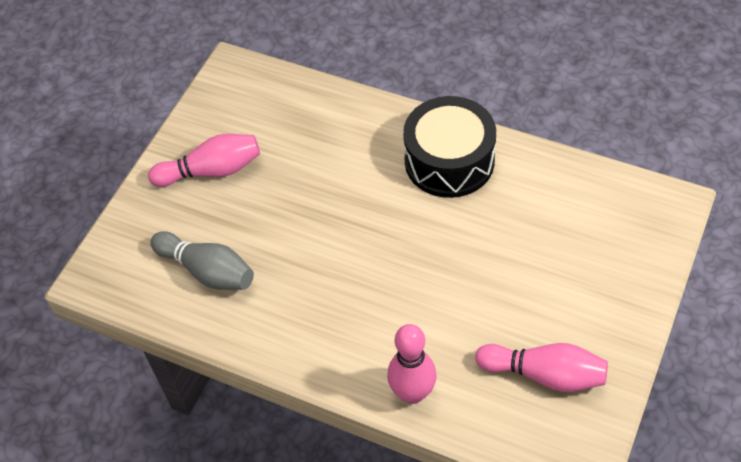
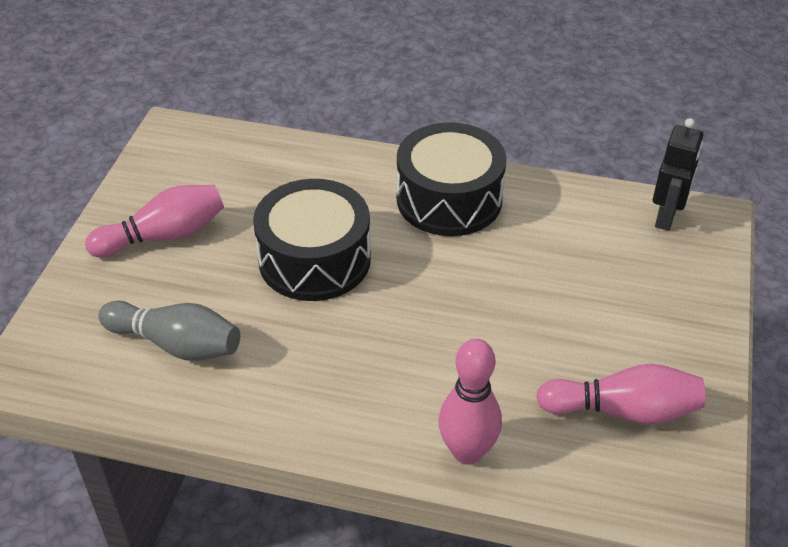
camera: 15 degrees left, 10 degrees down
none -> black drum [253,179,371,301]
none -> black robot [653,118,703,231]

